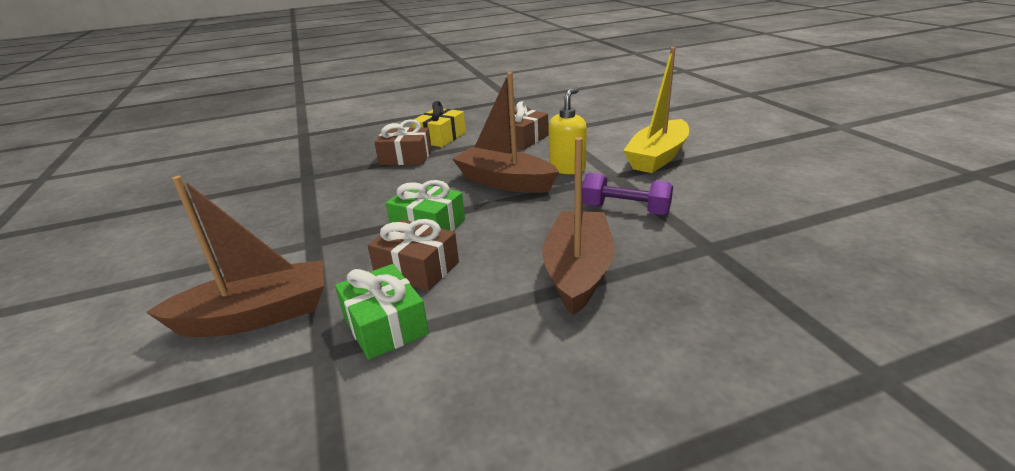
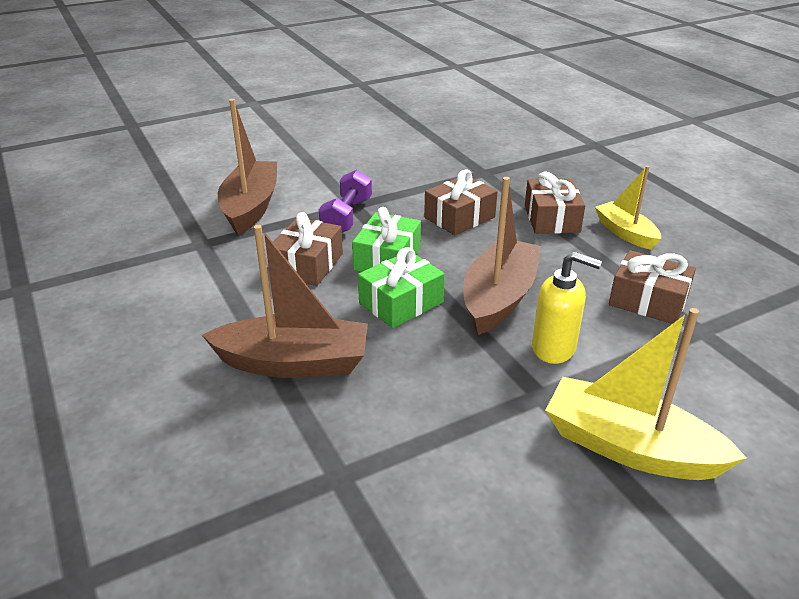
camera: 80 degrees right, 5 degrees up
brown boat [146,176,324,337] -> brown boat turned 150 degrees counterclockwise [218,99,277,235]
green gift [335,264,429,360] -> green gift moved to [358,247,445,328]
yellow gift [412,101,466,147] -> yellow boat [595,166,661,250]
purple dumbbell [582,173,673,215] -> purple dumbbell moved to [319,170,372,233]
none -> brown gift [424,169,498,235]

